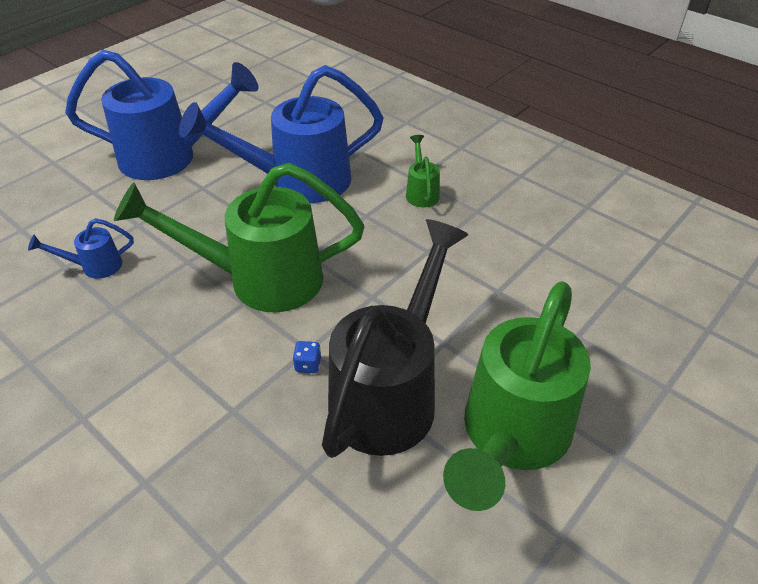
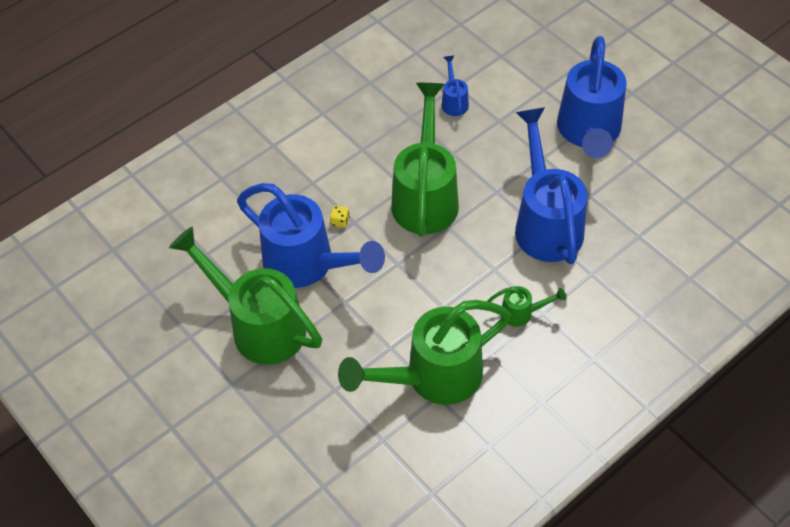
camera: 100 degrees right, 10 degrees up
blue dice [293,341,321,373] -> yellow dice [330,205,350,228]
black watering can [322,219,468,458] -> blue watering can [237,183,385,288]
none -> green watering can [338,300,511,405]

